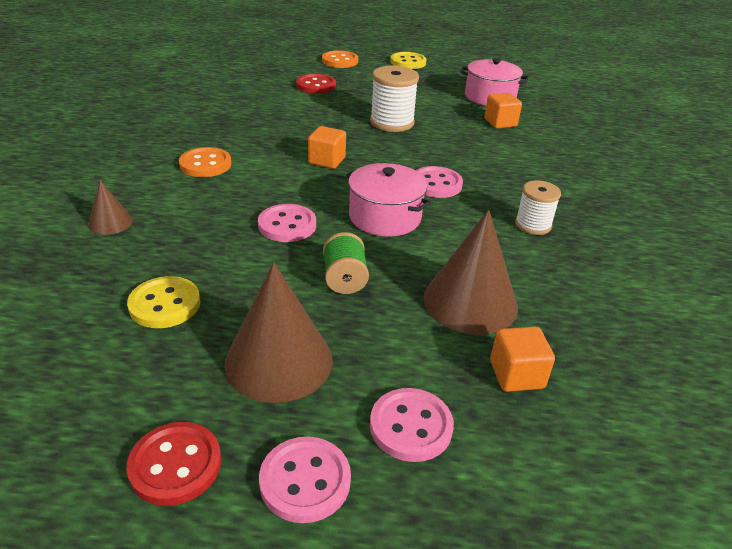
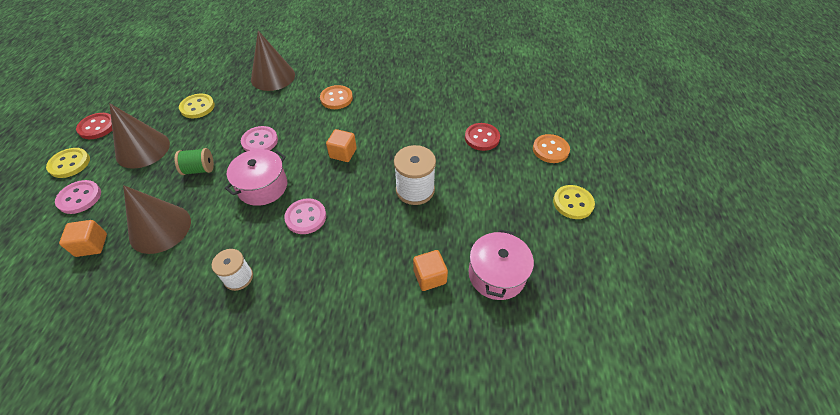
camera: 90 degrees right, 15 degrees up
brown cone [88,180,133,235] -> brown cone [251,31,295,91], size x1.98
pink button [259,437,351,523] -> yellow button [46,148,90,178]

